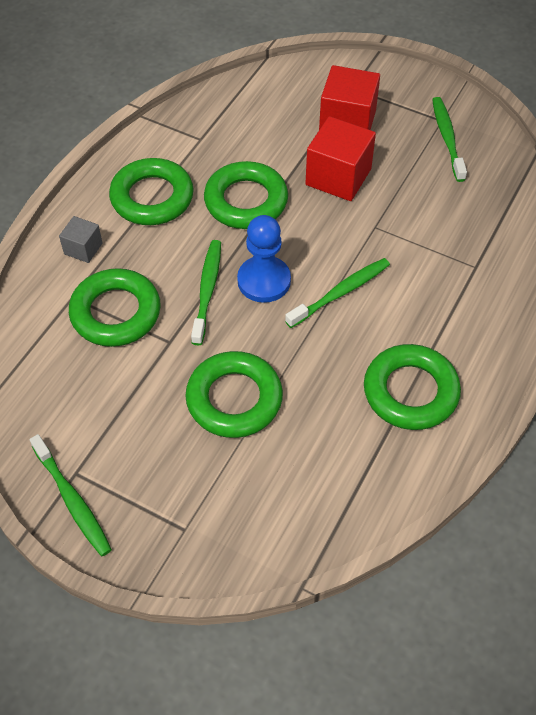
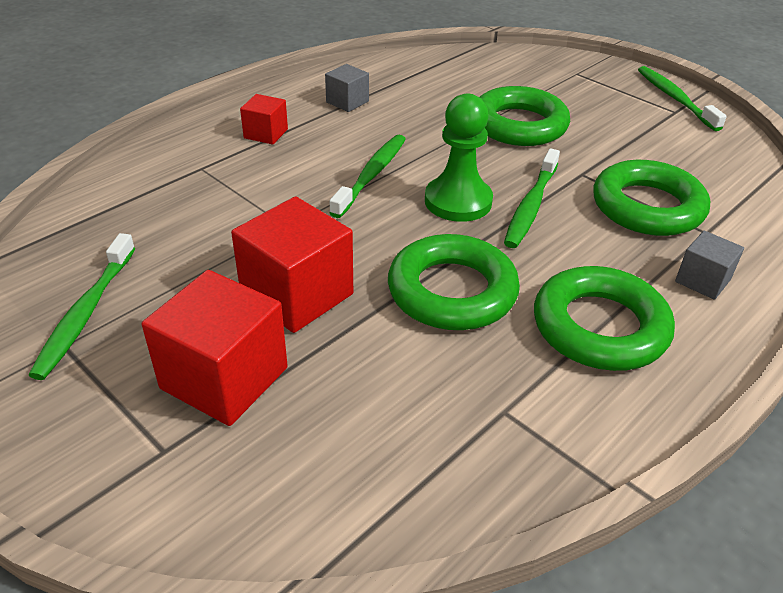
camera: 165 degrees left, 15 degrees down
blue pawn [237,215,291,303] -> green pawn [425,93,493,222]
green toothbrush [285,258,390,328] -> green toothbrush turned 135 degrees clockwise [329,135,406,218]
green ring [364,344,461,430] -> grey cube [325,64,369,112]
none -> red cube [240,94,288,145]

